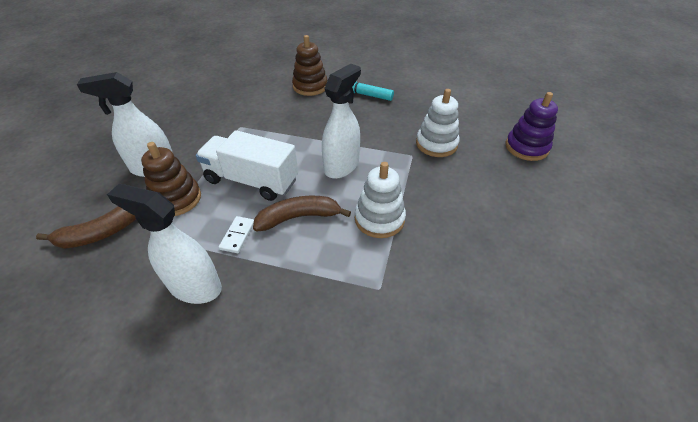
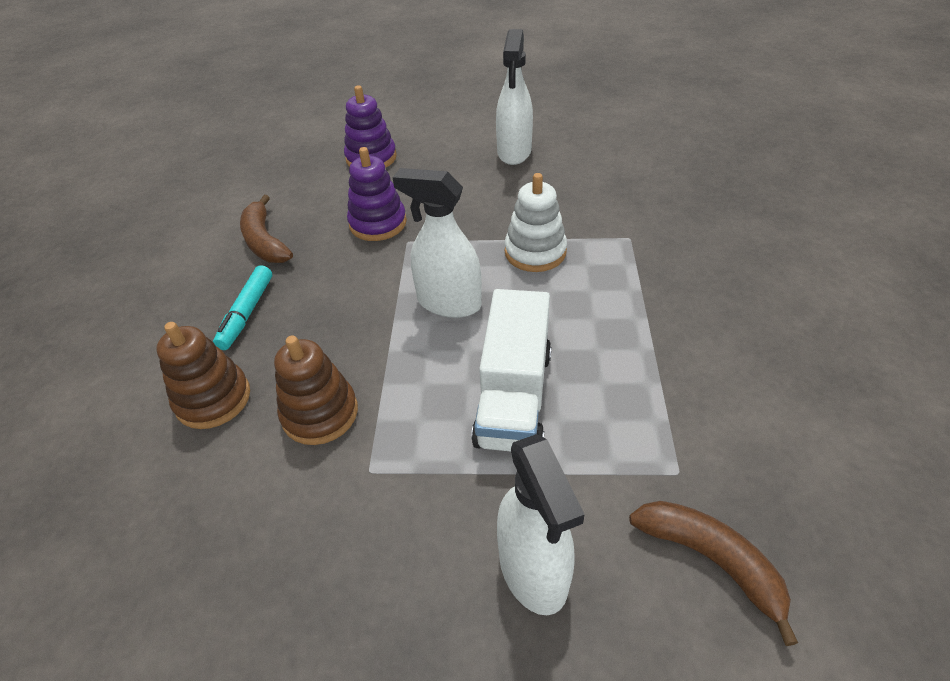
camera: 100 degrees left, 0 degrees up
white spray bottle [107,184,222,304] -> white spray bottle moved to [496,29,533,165]
brown stacking toy [141,142,201,216] -> brown stacking toy moved to [274,335,358,445]
white domino [219,216,254,253] -> none
brown banana [253,196,351,232] -> brown banana moved to [240,195,293,263]
white stacking toy [416,89,460,157] -> purple stacking toy [347,147,407,241]

